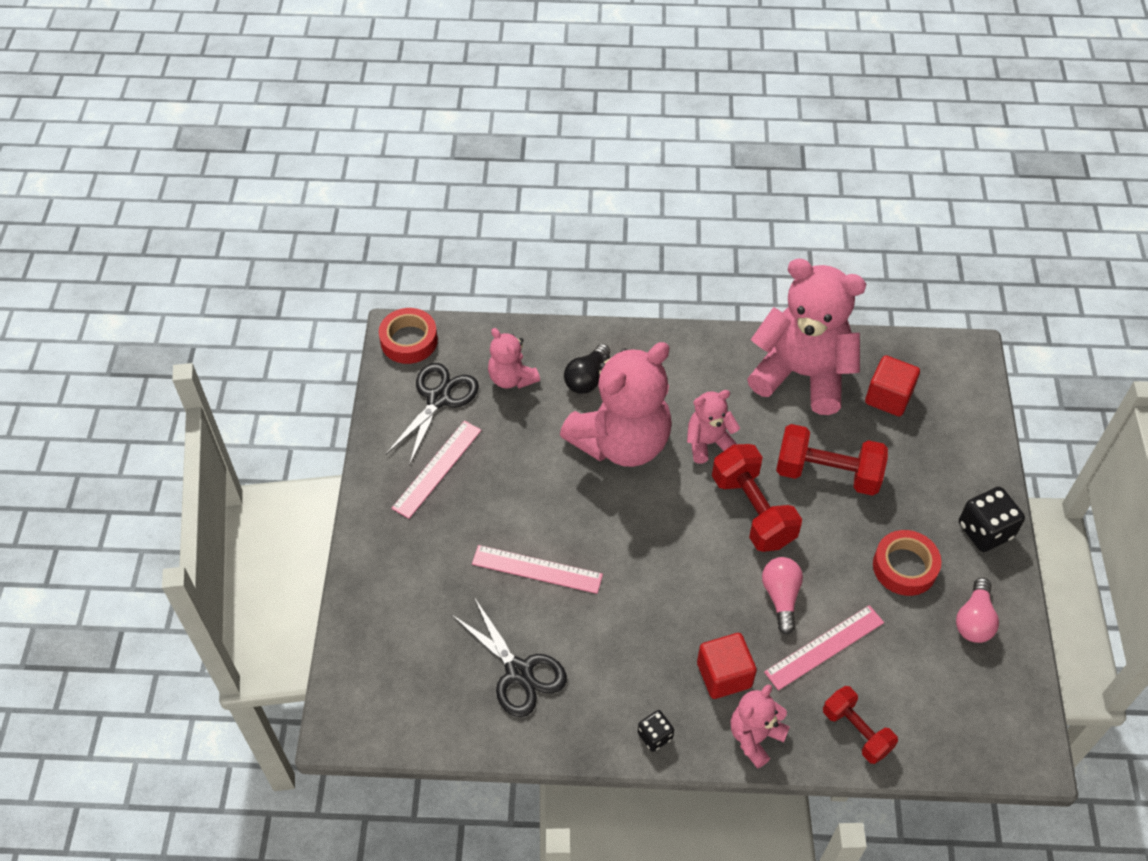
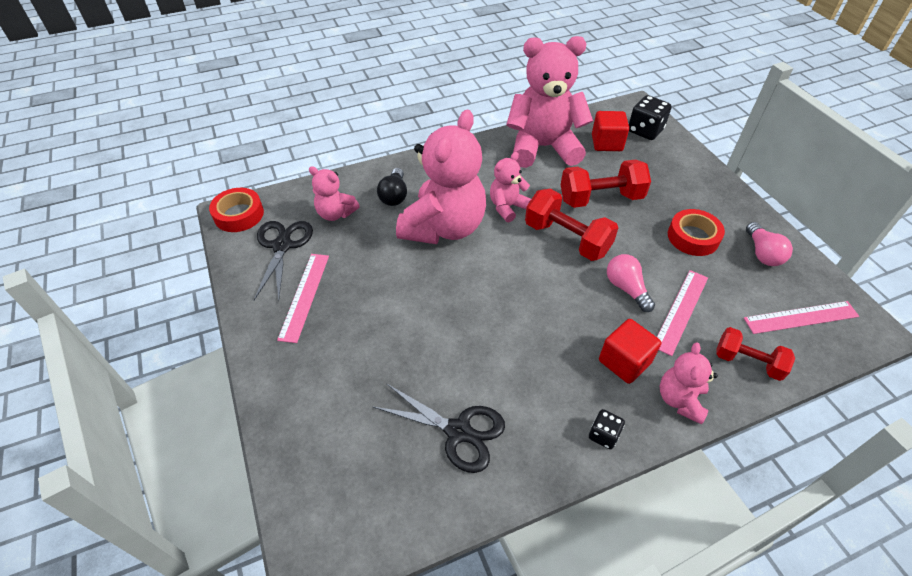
camera: 25 degrees left, 5 degrees down
pink ruler [472,545,603,594] -> pink ruler moved to [744,301,859,334]
black dice [959,487,1025,552] -> black dice moved to [629,95,672,140]

